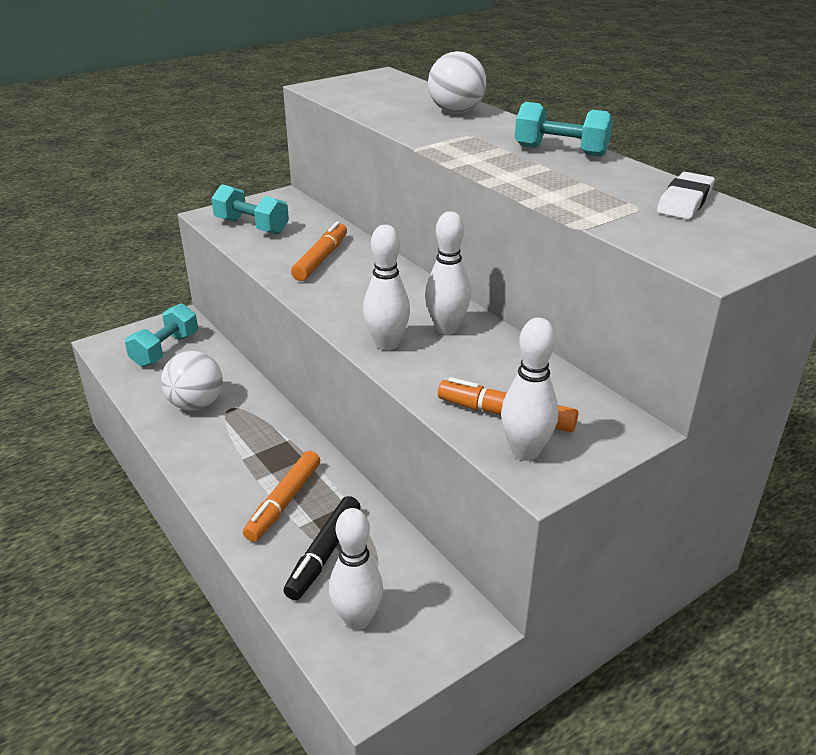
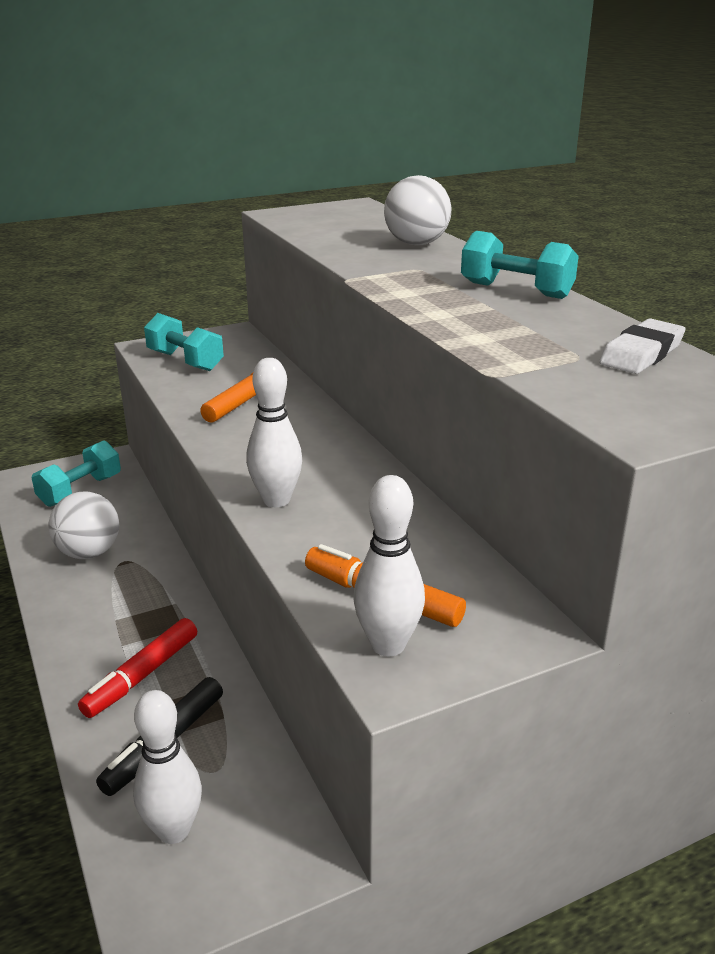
camera: 10 degrees right, 5 degrees down
orange marker [243,451,320,542] -> red marker [78,618,197,718]
white bowling pin [425,211,471,334] -> none

